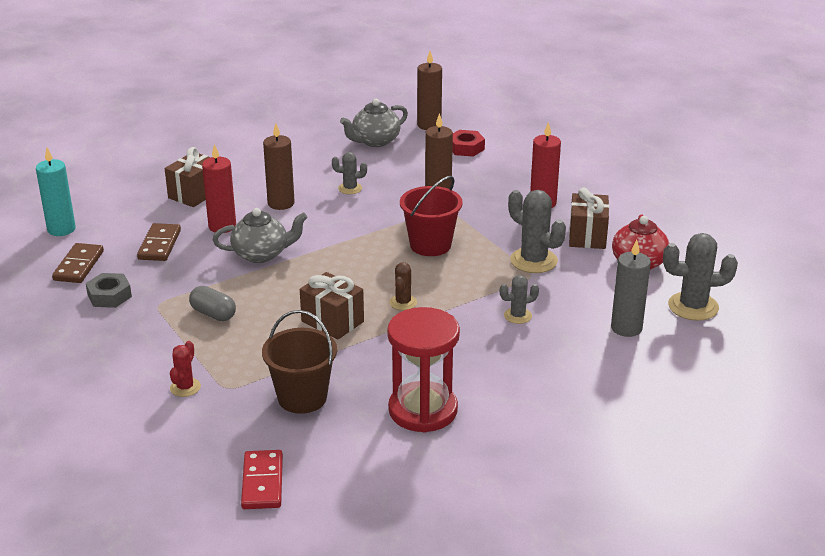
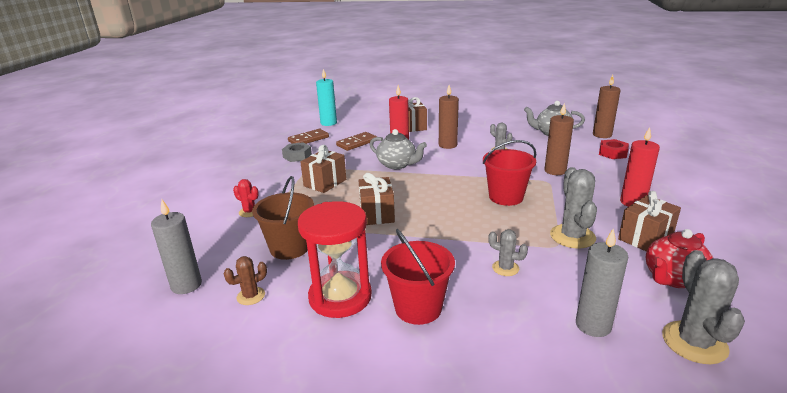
camera: 45 degrees right, 5 degrees down
red cactus [170,341,201,397] -> red cactus turned 60 degrees clockwise [233,179,259,217]
grey capsule [189,286,236,321] -> brown gift [300,145,346,193]
red domino [241,450,283,509] -> grey candle [151,199,202,294]
brown cactus [389,262,417,310] -> brown cactus moved to [223,256,267,305]
grey cactus [663,233,738,321] -> grey cactus turned 45 degrees clockwise [662,250,745,364]
none -> red bucket [381,229,455,325]

